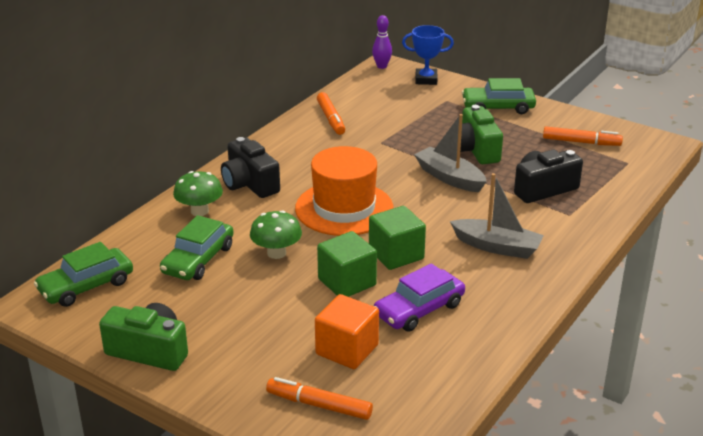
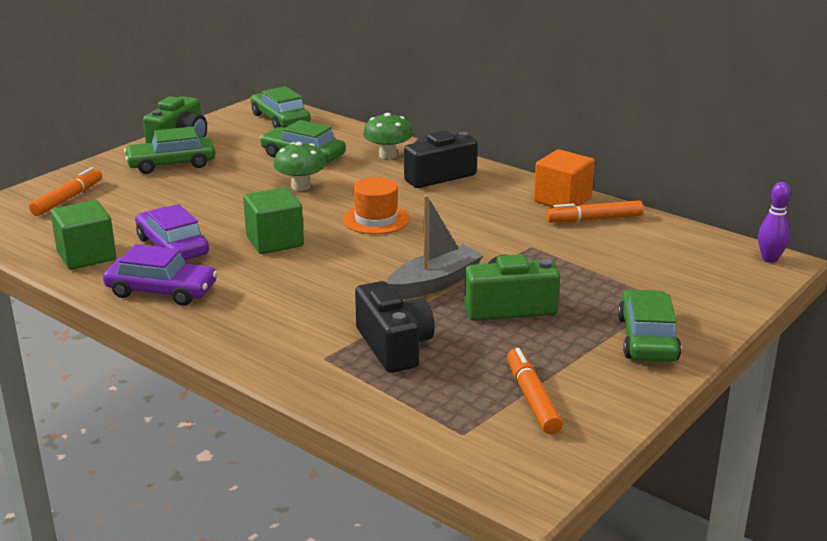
camera: 95 degrees right, 5 degrees down
orange hat [295,146,394,236] -> orange hat [343,177,410,234], size x0.60
orange cube [315,294,379,369] -> orange cube moved to [534,149,595,207]
green cube [317,231,377,297] -> green cube moved to [50,200,116,270]
blue trophy [402,25,454,85] -> none
grey boat [450,173,544,259] -> none
orange marker [543,126,623,146] -> orange marker turned 150 degrees clockwise [507,348,563,434]
none -> purple car [103,244,218,306]
none -> green car [124,127,216,174]

